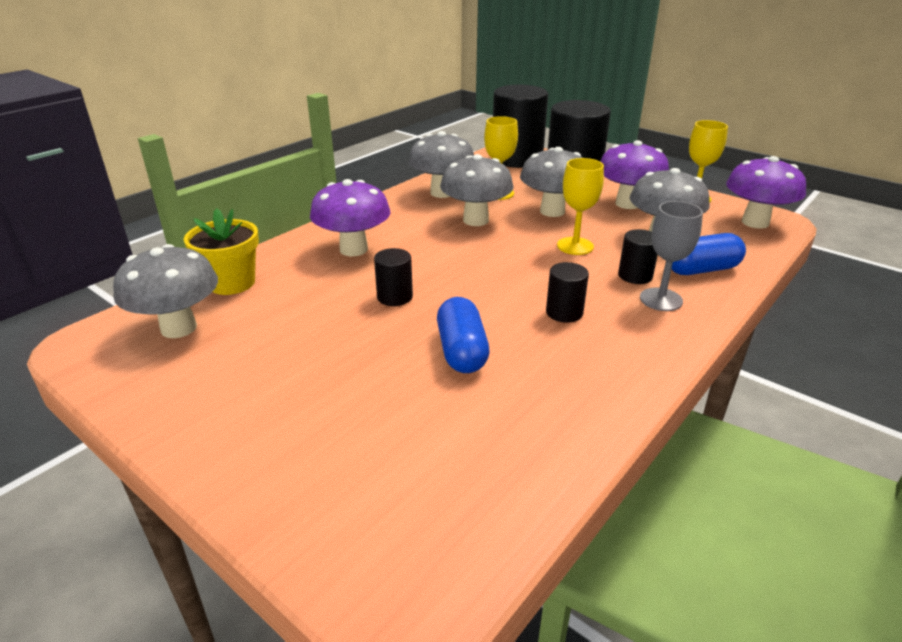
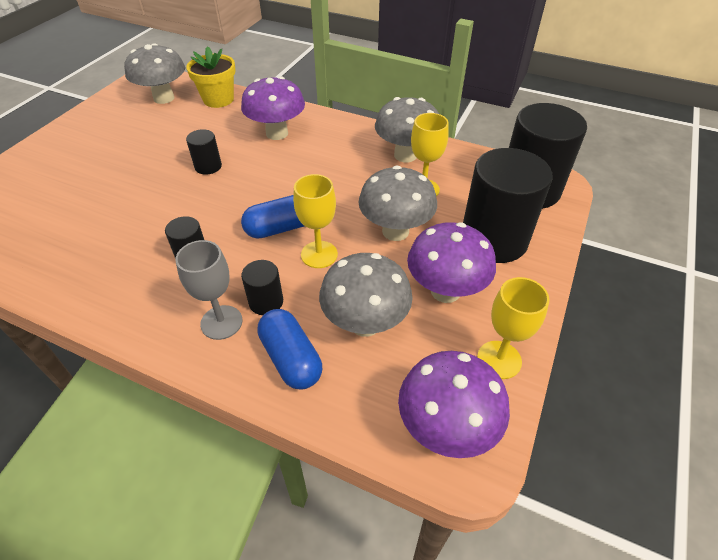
camera: 75 degrees right, 15 degrees up
blue capsule [437,297,490,373] -> blue capsule moved to [241,195,304,239]
grey mushroom [440,154,514,226] -> none

